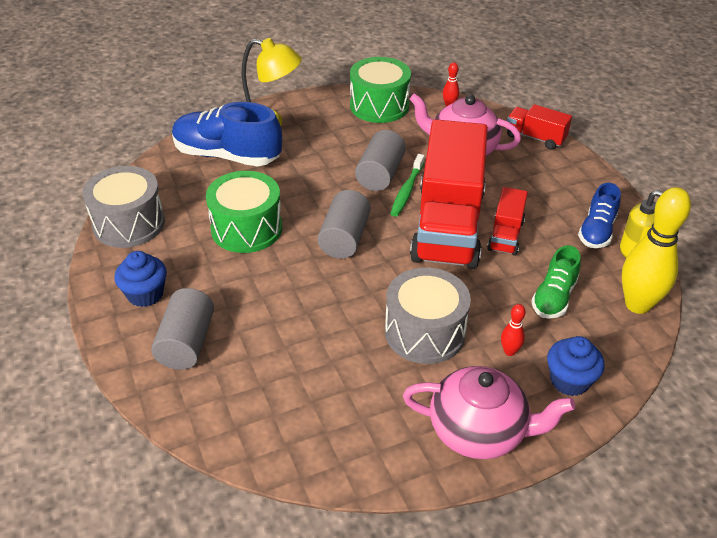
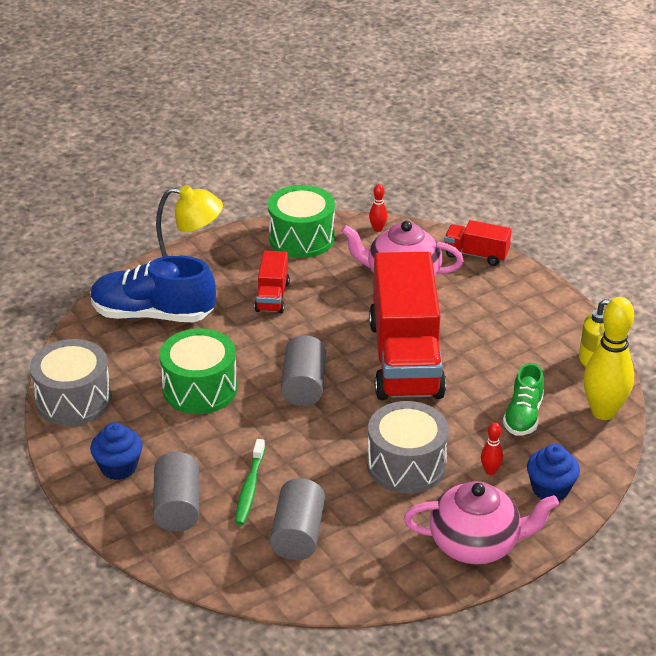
camera: 10 degrees left, 5 degrees down
grey cylinder [355,130,406,191] -> grey cylinder moved to [270,478,325,560]
green toothbrush [390,154,425,217] -> green toothbrush moved to [235,439,265,525]
red truck [487,187,528,256] -> red truck moved to [255,251,289,313]
blue shoe [578,183,621,248] -> none

